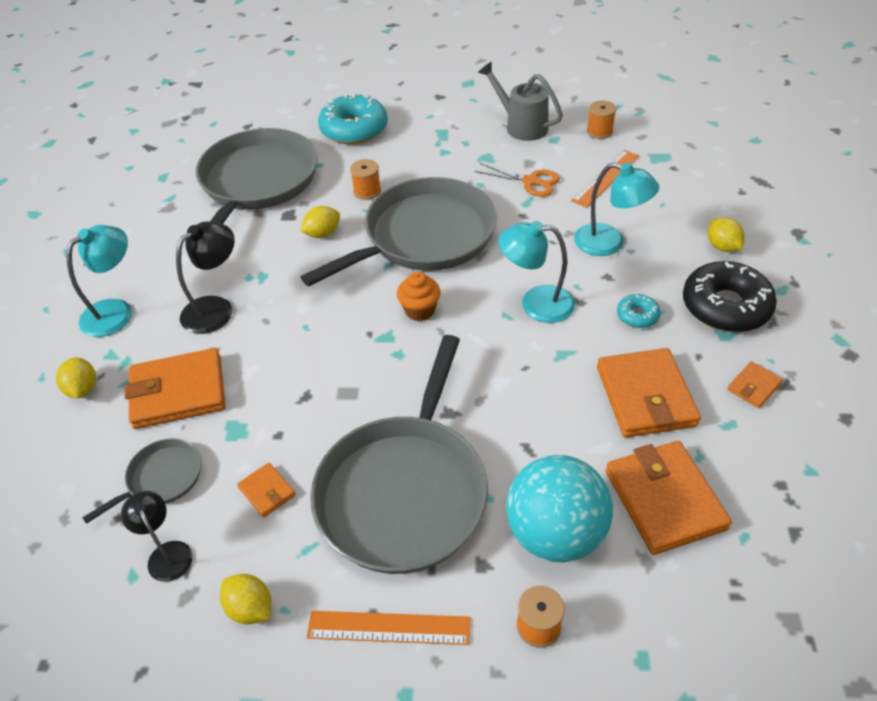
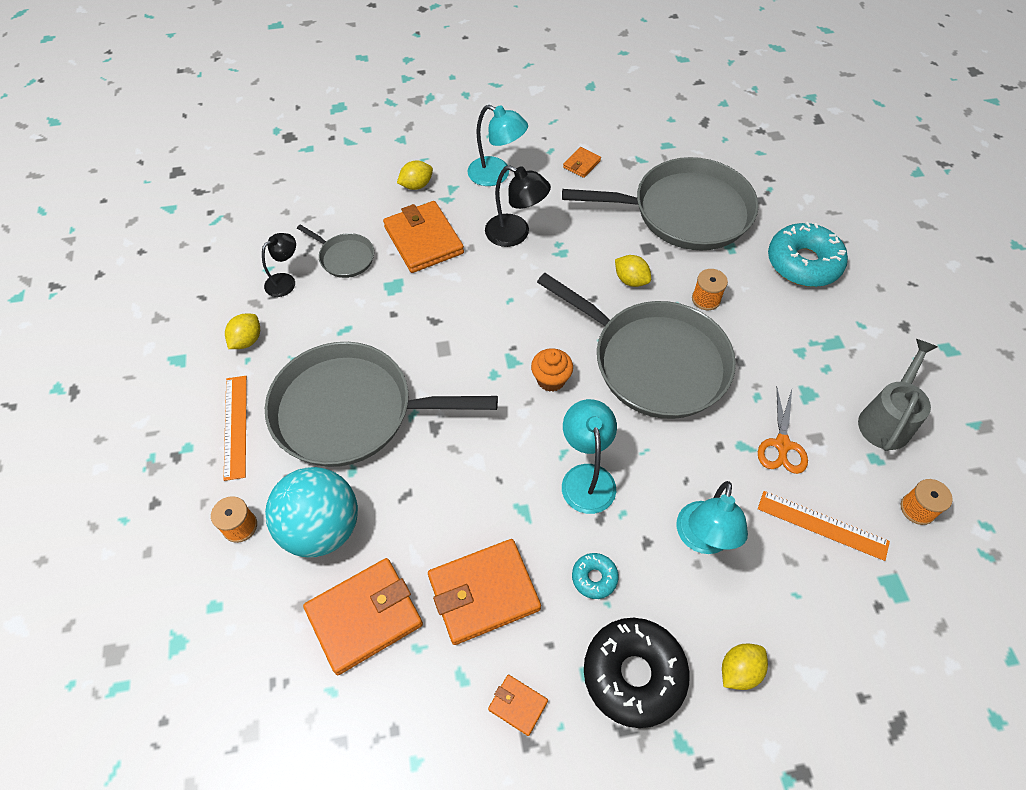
camera: 75 degrees right, 10 degrees up
orange wallet [237,463,296,518] -> orange wallet moved to [563,147,601,178]

